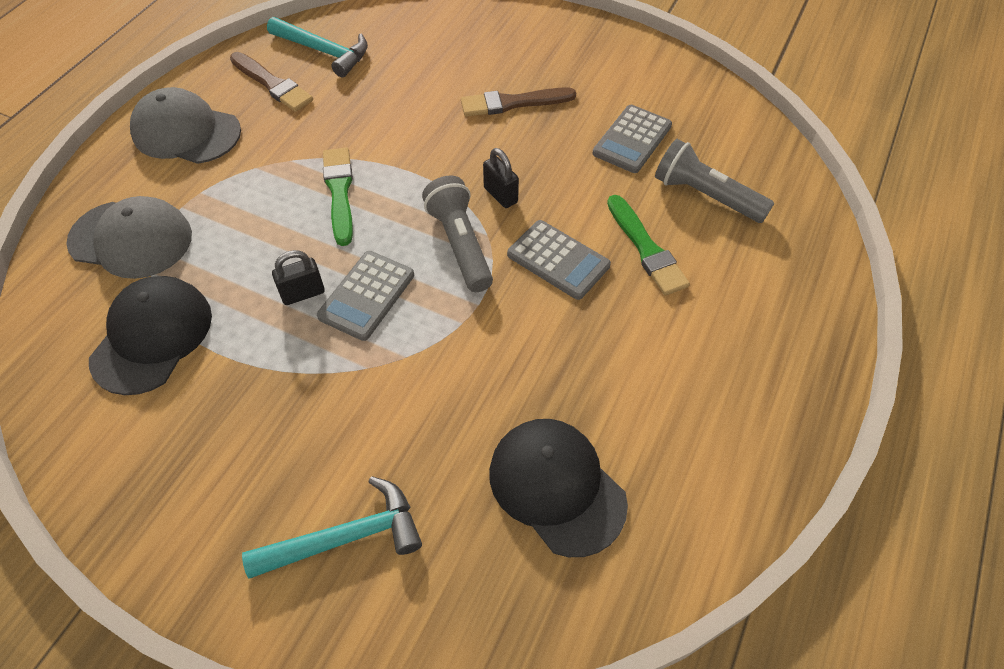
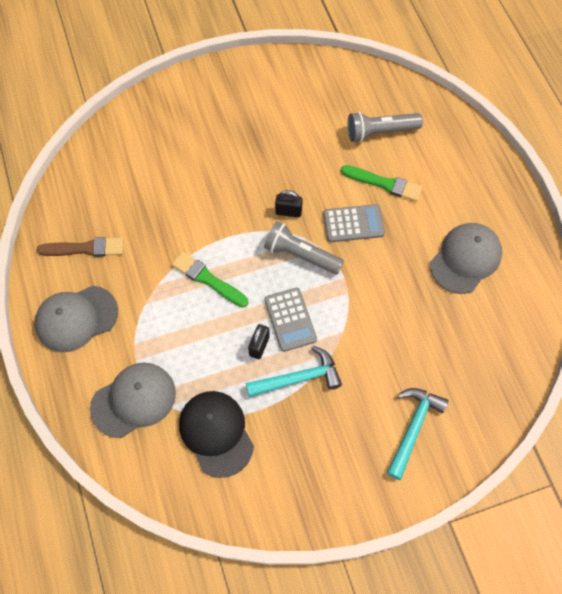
camera: 45 degrees left, 10 degrees up
turquoise hammer [267,17,368,77] -> turquoise hammer moved to [246,346,342,397]
brown brush [461,87,576,116] -> none
black cap [489,419,628,557] -> none
grey calculator [592,105,672,173] -> none
none -> grey cap [430,223,502,294]

